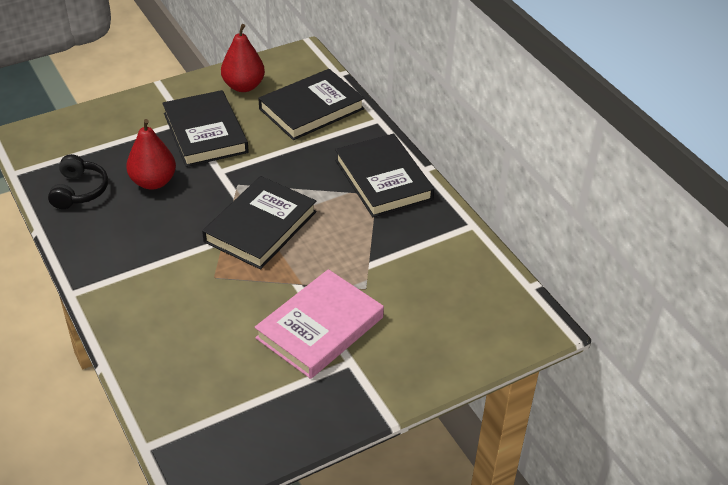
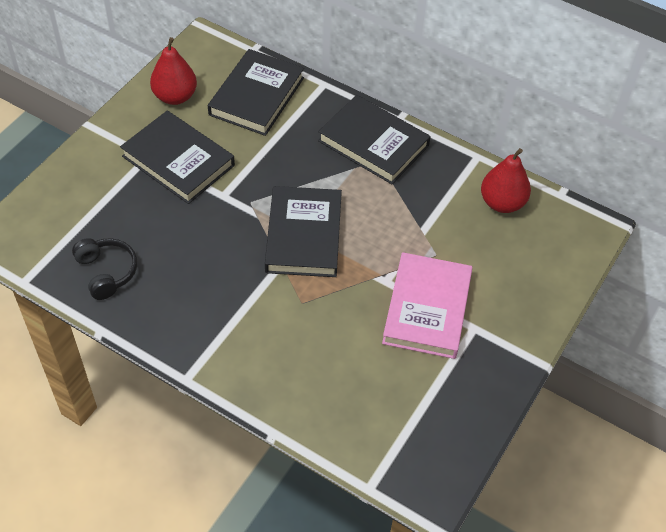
camera: 30 degrees left, 10 degrees up
red pear [126,119,176,189] -> red pear moved to [481,148,531,213]

